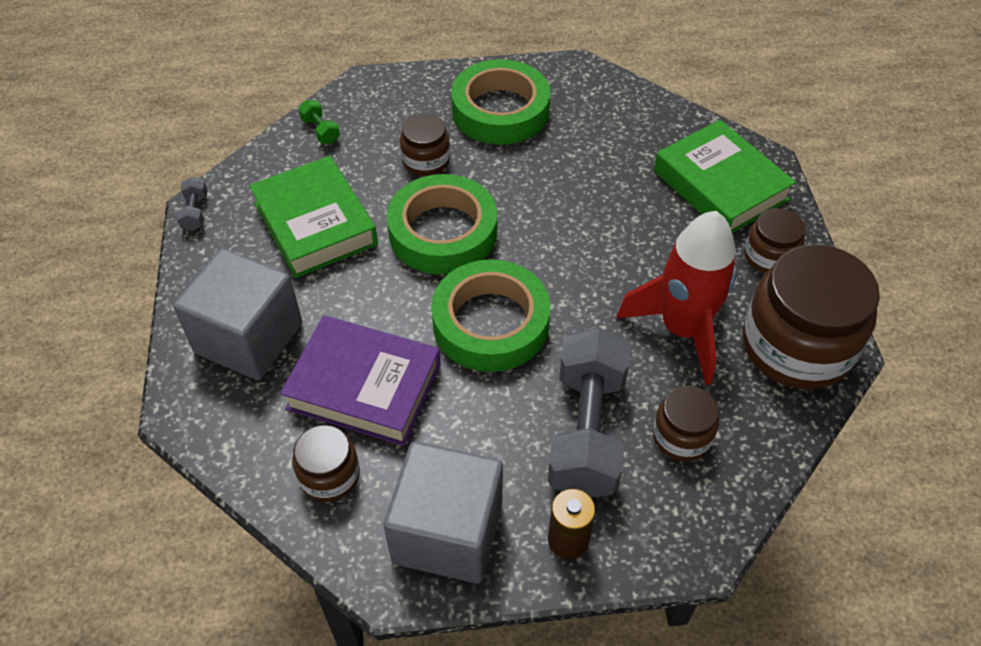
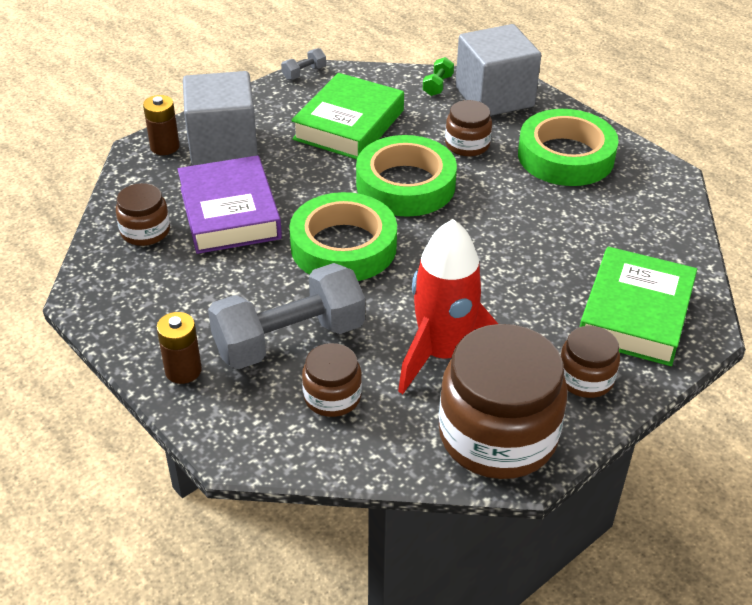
camera: 55 degrees right, 10 degrees down
grey cube [384,441,503,584] -> grey cube moved to [455,24,541,116]
none -> brown battery [143,95,180,155]

